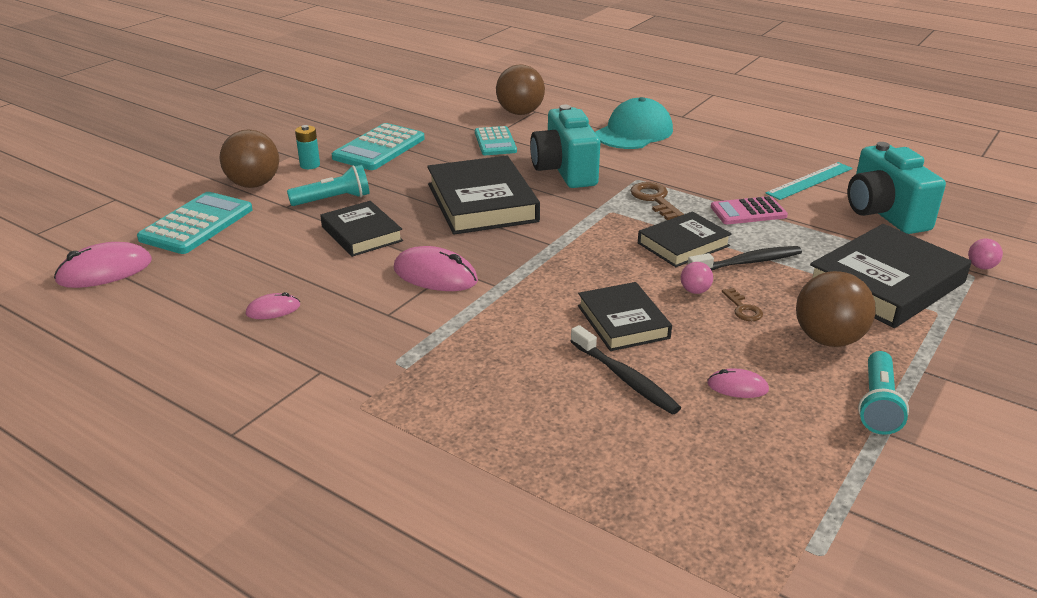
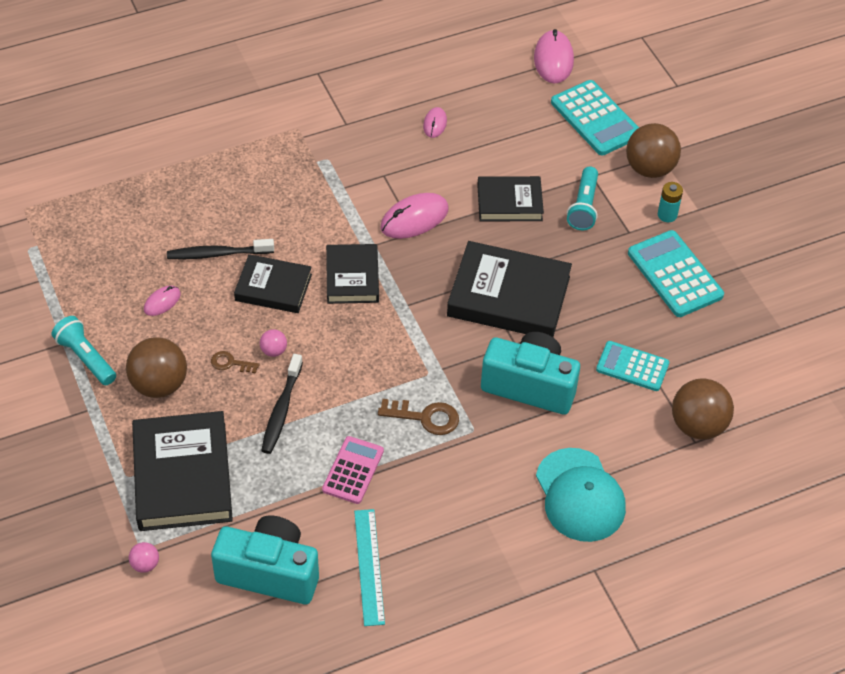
camera: 120 degrees right, 20 degrees up
black book [638,211,732,267] -> black book moved to [326,244,379,304]

